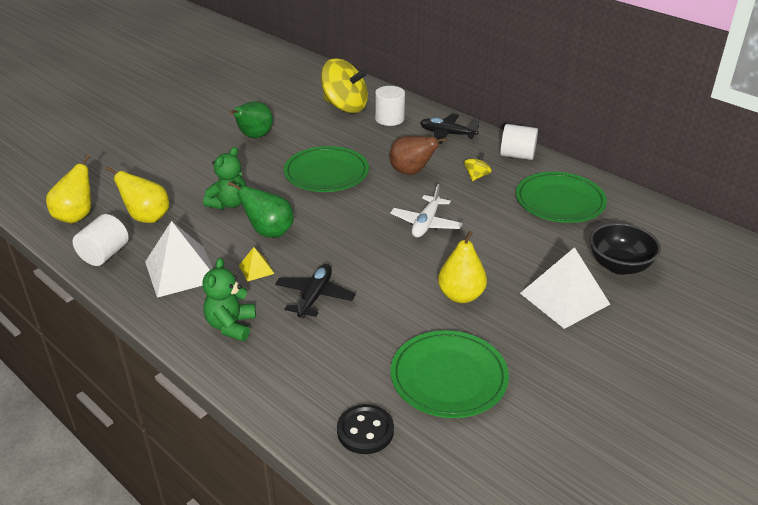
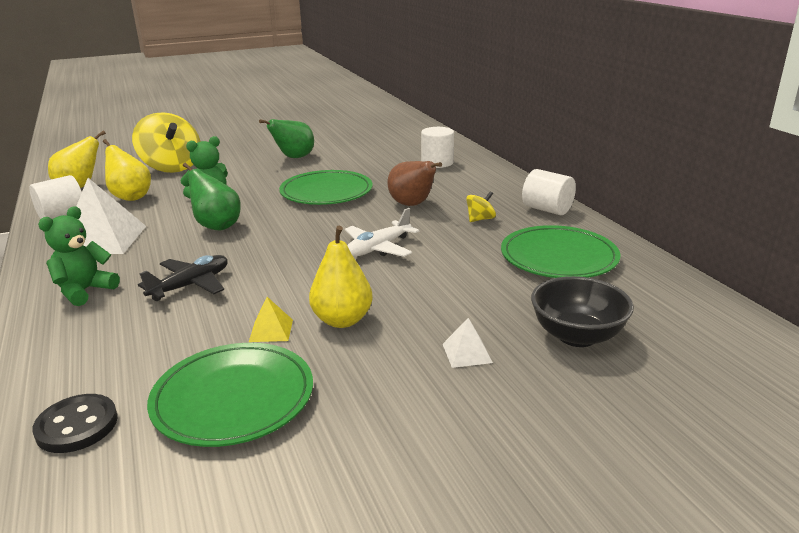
camera: 25 degrees right, 10 degrees down
yellow pyramid [239,247,275,281] -> yellow pyramid moved to [249,297,293,342]
yellow spinning top [321,59,368,113] -> yellow spinning top moved to [132,112,201,173]
black plane [420,113,479,144] -> none
white pyramid [520,247,610,329] -> white pyramid [443,318,493,368], size x0.46

